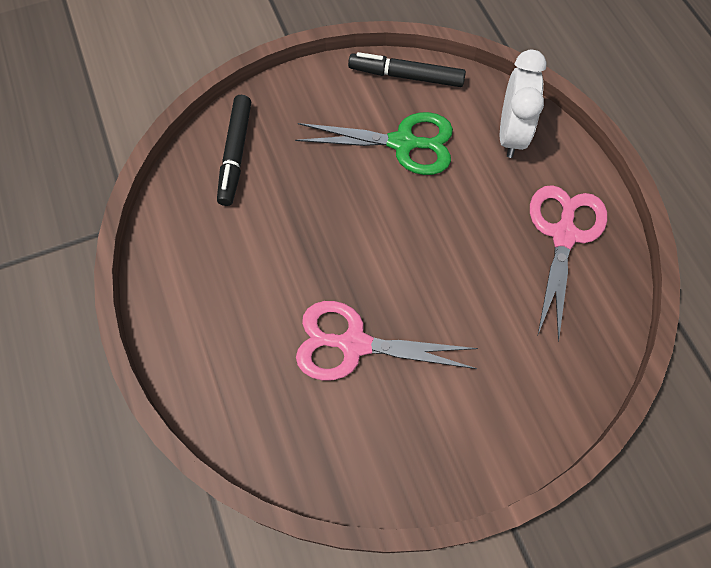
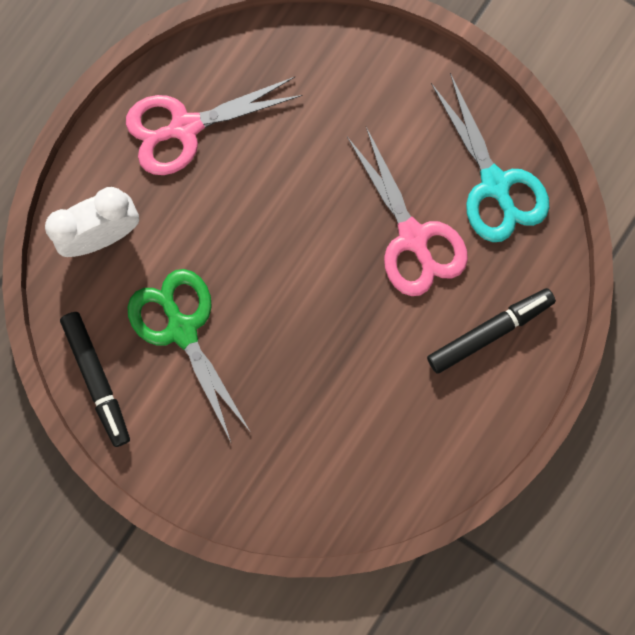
camera: 125 degrees left, 15 degrees up
black marker [217,95,251,206] -> black marker moved to [427,288,556,374]
none -> turquoise scissors [431,73,549,242]

